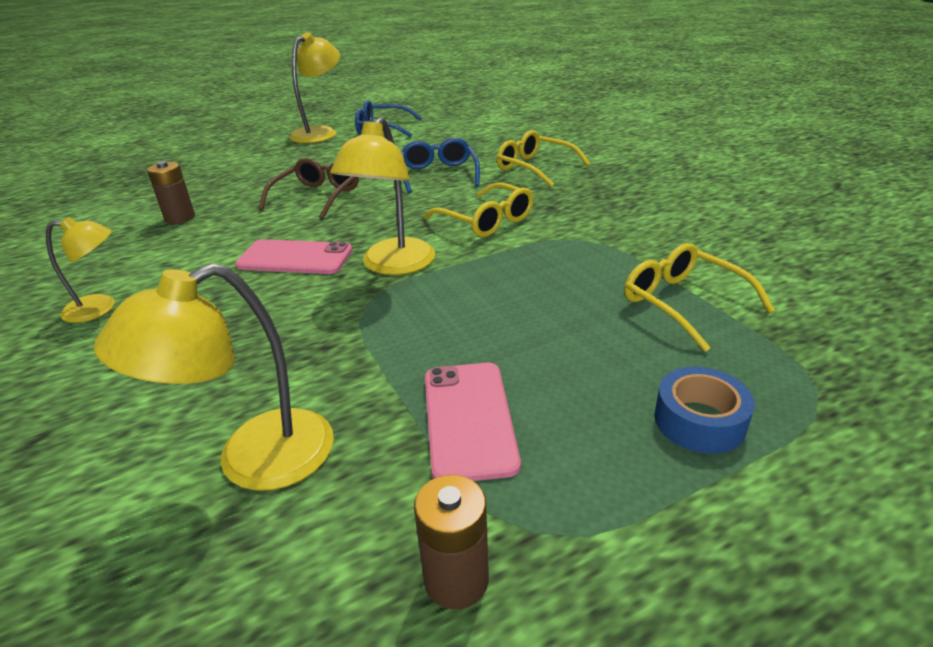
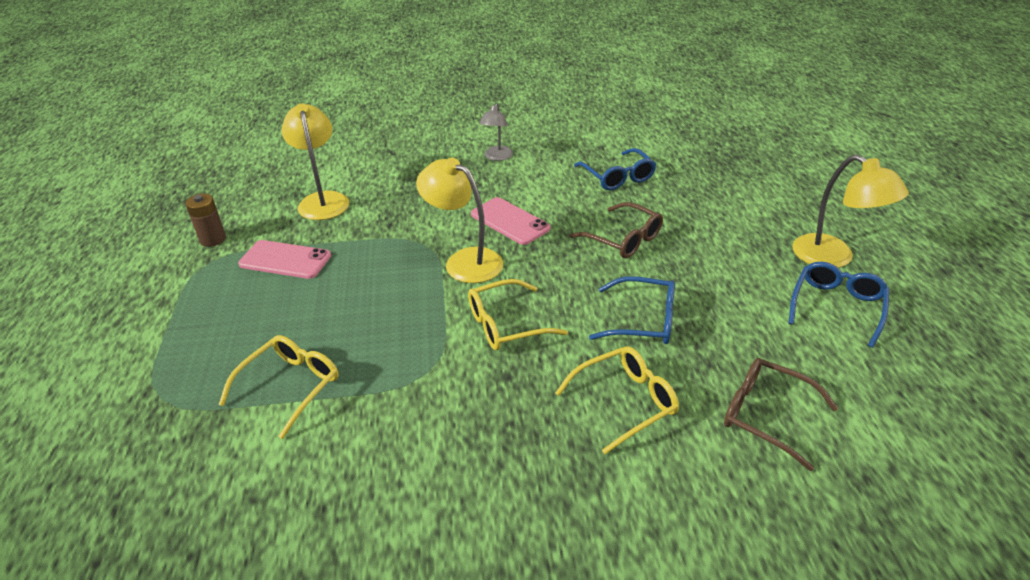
camera: 110 degrees right, 5 degrees up
yellow lamp [46,217,115,323] -> grey lamp [479,103,513,161]
brown battery [147,161,195,224] -> blue glasses [574,148,656,190]
pink phone [235,239,353,274] -> pink phone turned 75 degrees counterclockwise [471,197,551,245]
yellow glasses [624,243,775,352] -> yellow glasses turned 45 degrees counterclockwise [219,335,339,439]
blue tape [654,367,755,454] -> none
none -> brown glasses [724,358,838,471]

